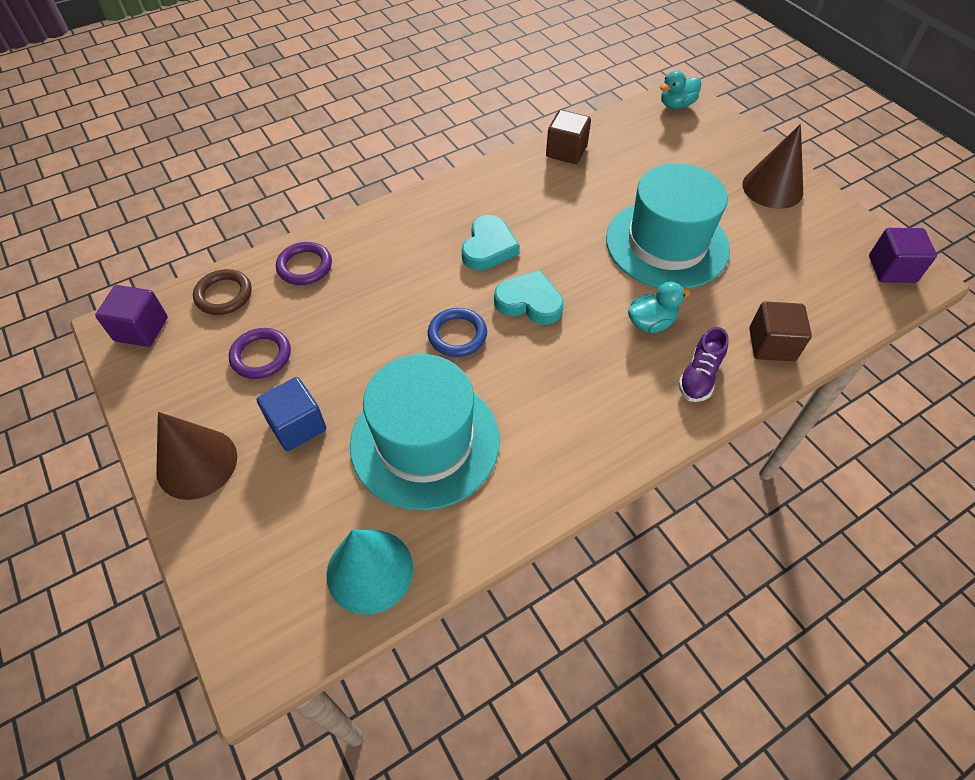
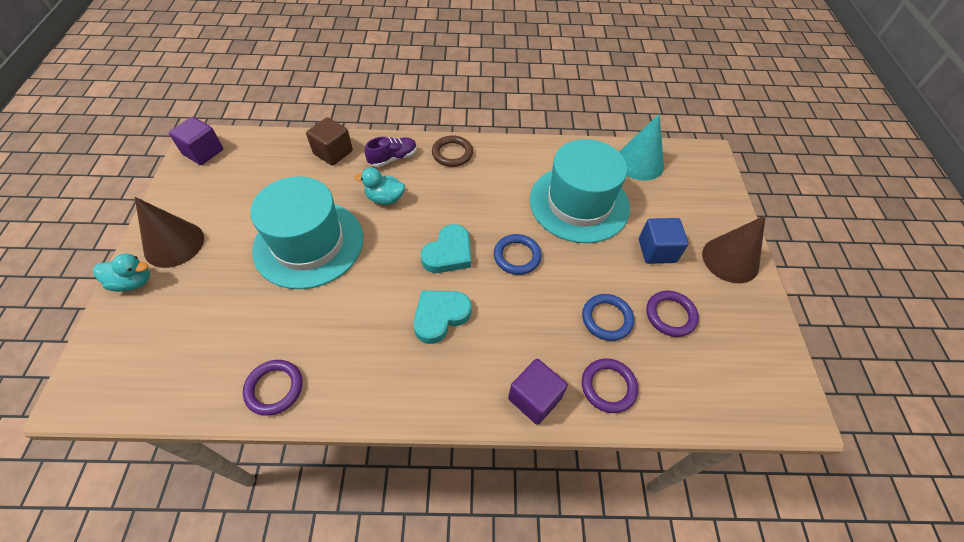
camera: 150 degrees left, 0 degrees up
purple cube [95,285,168,347] -> purple cube moved to [508,359,568,425]
brown ring [193,269,252,315] -> brown ring moved to [432,135,473,167]
turquoise heart [494,270,564,325] -> turquoise heart turned 105 degrees counterclockwise [421,224,471,273]
brown cube [546,110,591,164] -> purple ring [243,360,302,416]
turquoise duck [660,70,701,109] -> turquoise duck moved to [93,253,150,292]
none -> blue ring [582,294,634,341]

